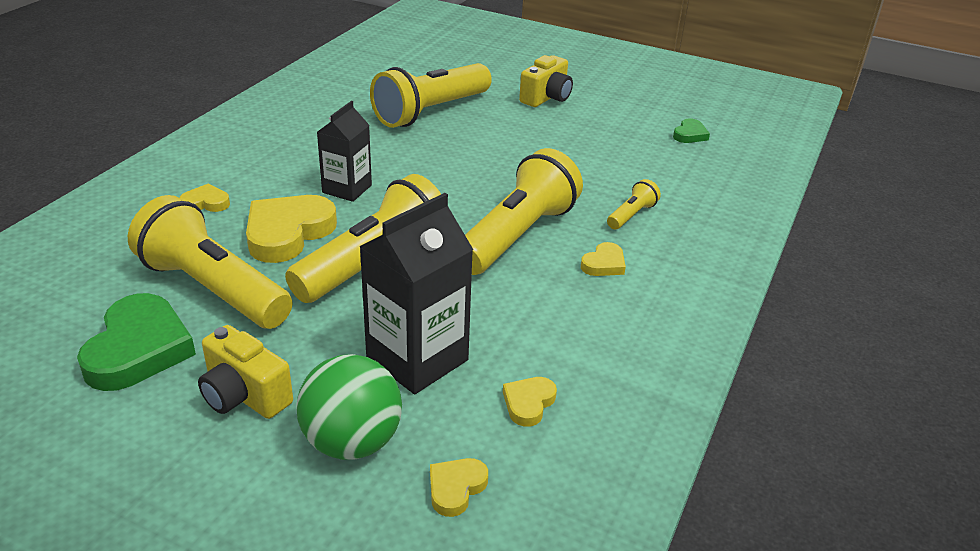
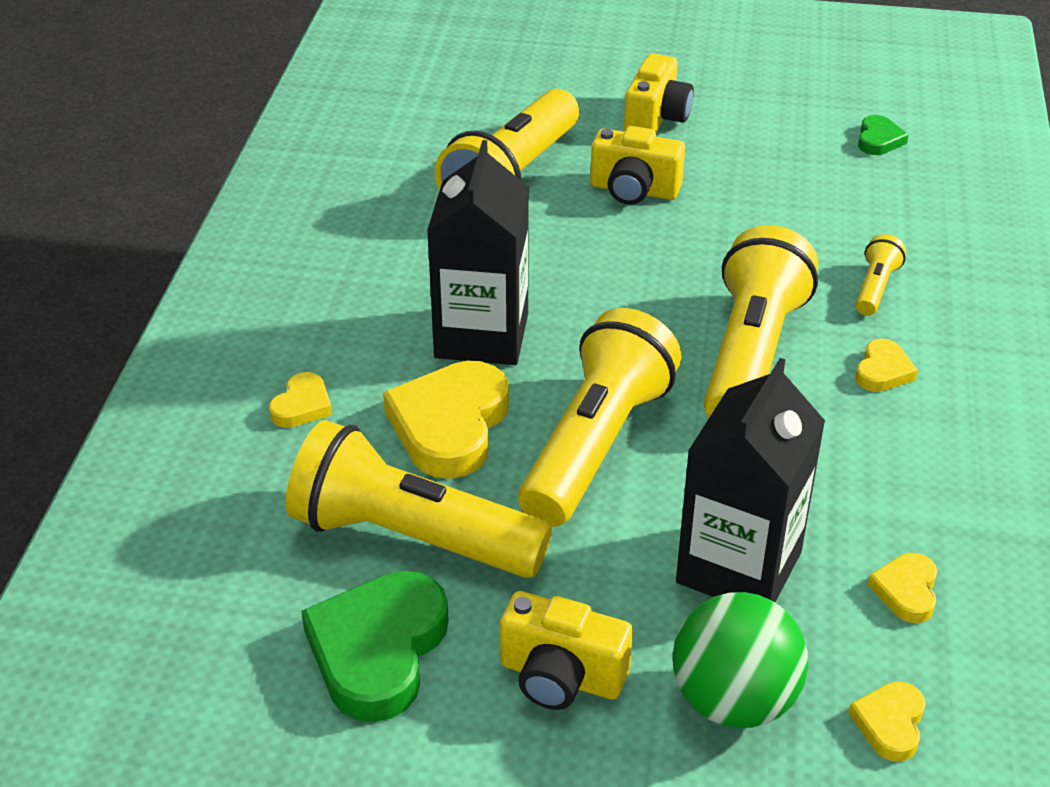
camera: 15 degrees left, 5 degrees up
green heart [77,293,196,391] -> green heart turned 150 degrees counterclockwise [301,571,449,722]
yellow heart [179,183,230,212] -> yellow heart turned 135 degrees clockwise [269,372,332,428]
black carton [317,101,372,202] -> black carton [427,140,529,365], size x1.57
none -> yellow camera [590,126,685,205]

